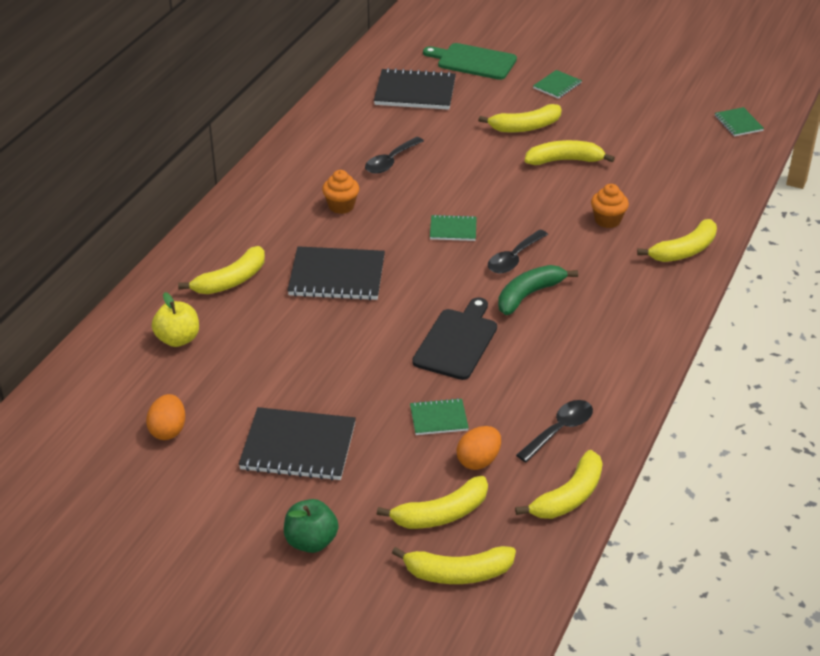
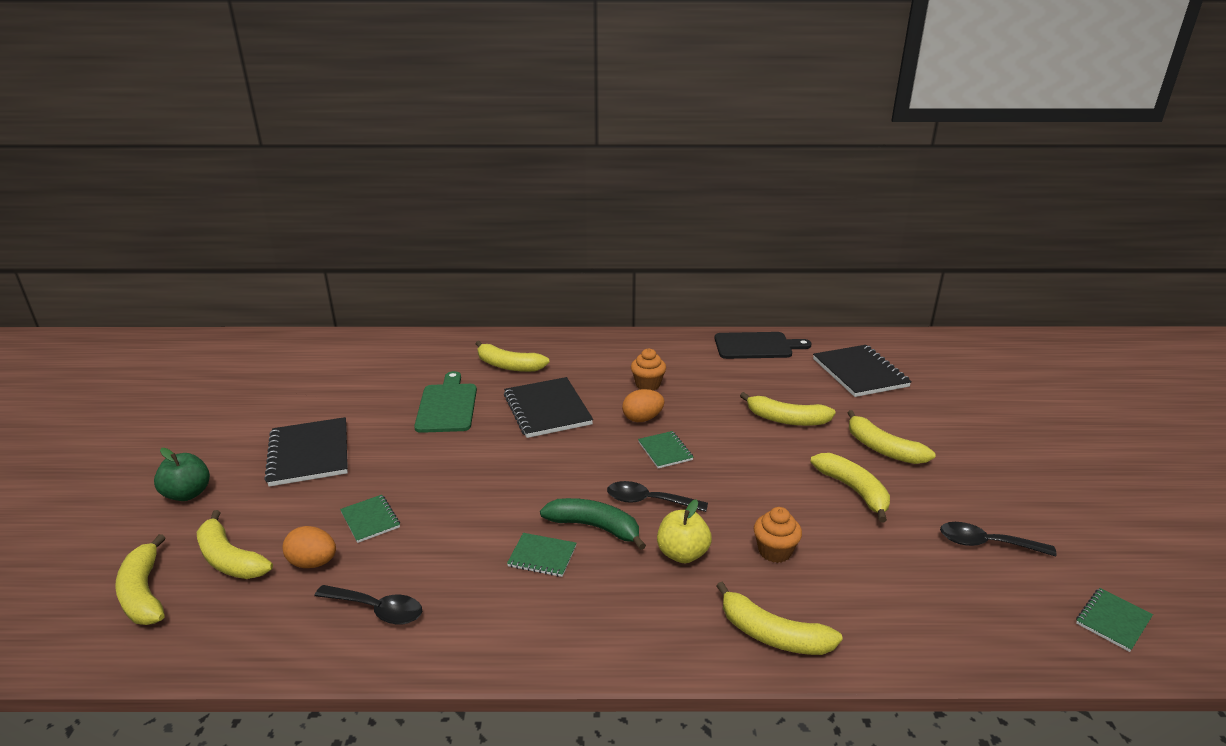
camera: 65 degrees right, 10 degrees down
orange egg [146,394,185,440] -> orange egg moved to [622,389,664,422]
yellow apple [152,292,199,347] -> yellow apple moved to [657,499,712,563]
black spoon [365,137,424,174] -> black spoon moved to [940,522,1057,556]
black cutting board [412,297,497,380] -> black cutting board moved to [714,332,811,359]
green cutting board [423,43,517,80] -> green cutting board moved to [414,371,477,433]
yellow banana [515,450,603,519] -> yellow banana moved to [740,392,836,426]
green notebook [533,70,582,99] -> green notebook moved to [507,533,576,577]

